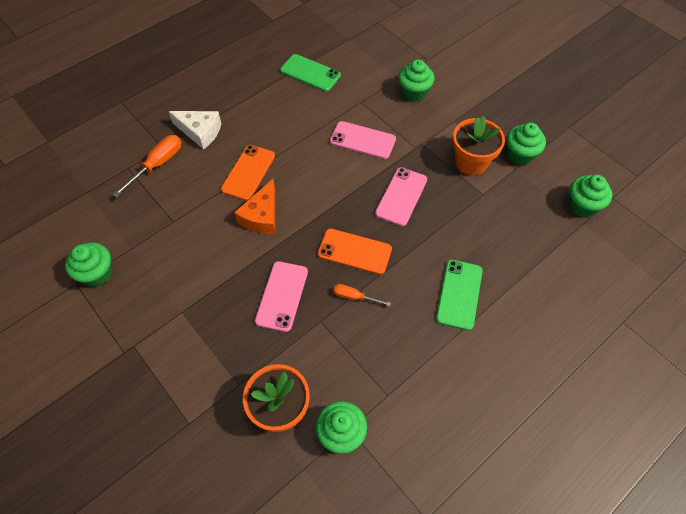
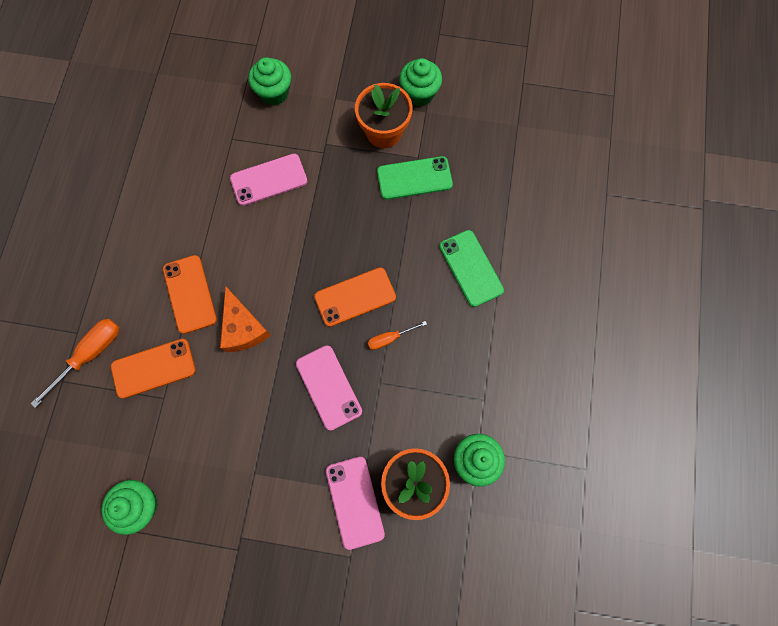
camera: 40 degrees left, 15 degrees up
orange screwdriver [113,135,182,198] -> orange screwdriver turned 45 degrees clockwise [30,319,119,408]
white cheese [168,111,221,150] -> none
green phone [280,54,341,92] -> green phone moved to [377,156,453,200]
pink phone [375,167,427,226] -> pink phone moved to [326,457,385,550]
green cupcake [569,175,612,217] -> none
none -> orange phone [111,339,196,399]

